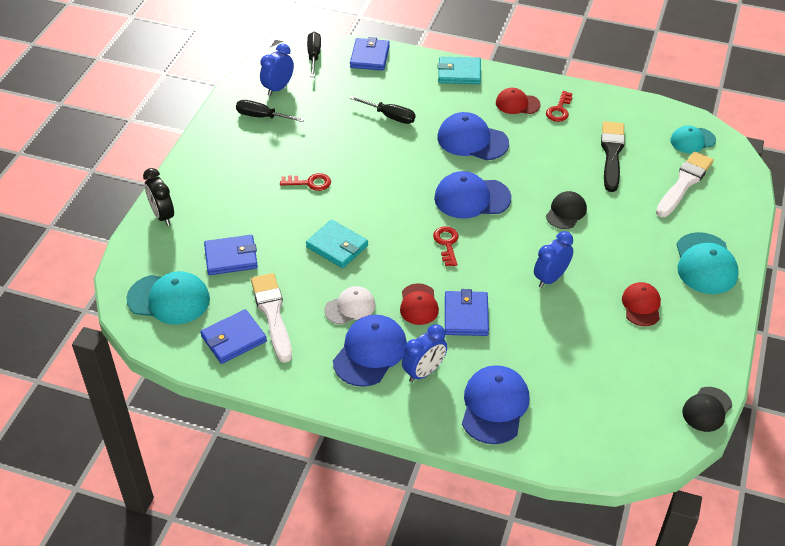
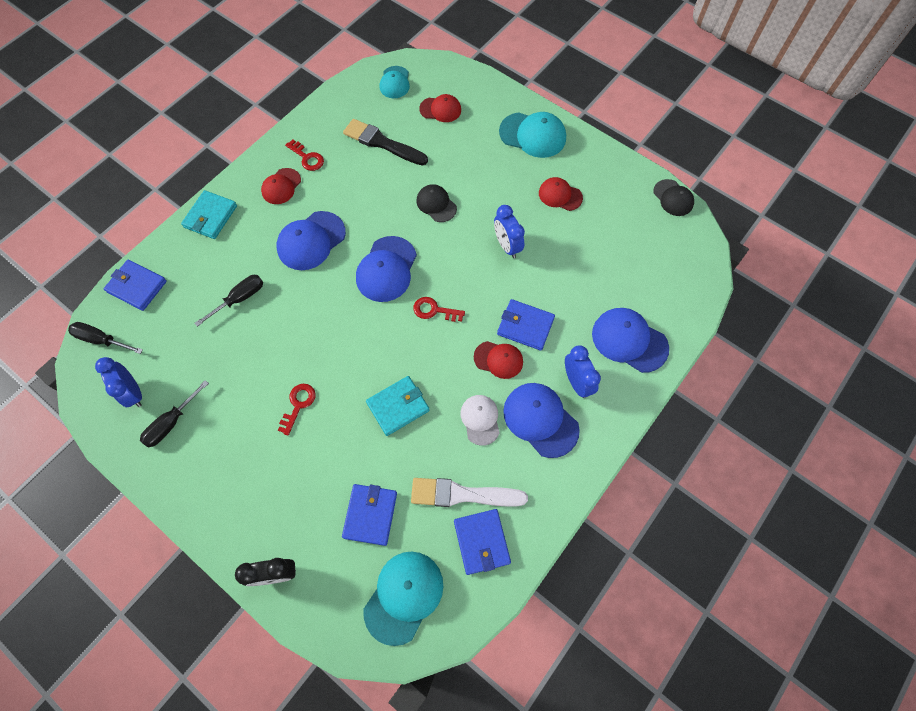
camera: 70 degrees left, 20 degrees up
white brush [656,151,714,217] -> red cap [419,94,461,122]

